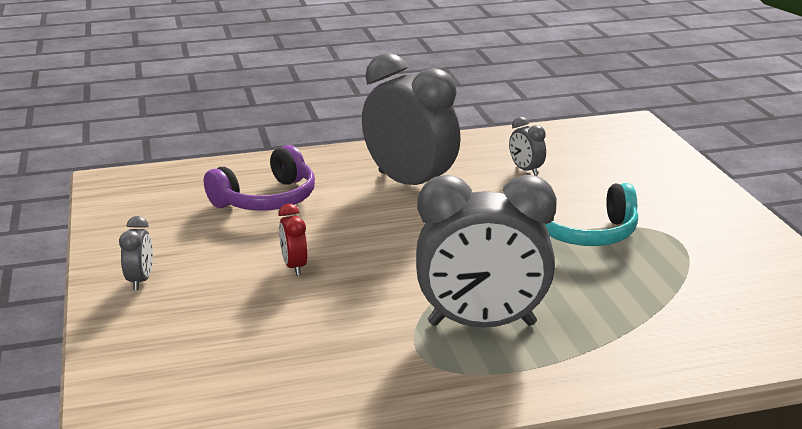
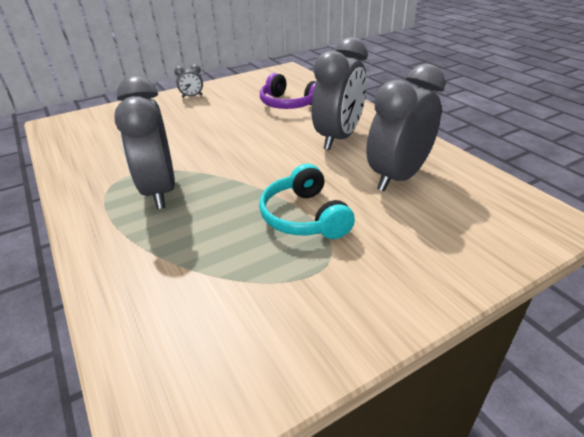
camera: 75 degrees right, 10 degrees up
red clock [278,204,308,276] -> none
grey clock [509,117,546,176] -> grey clock [366,64,446,191], size x2.38

